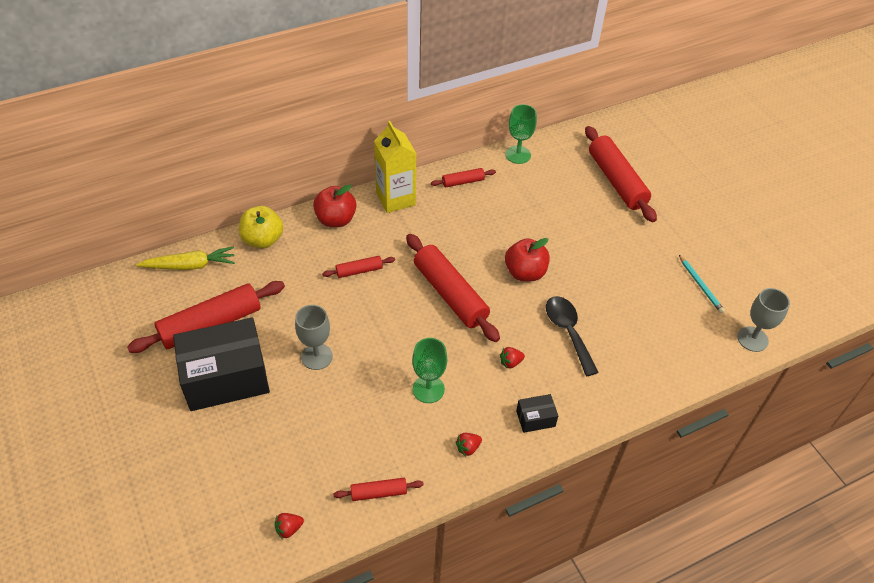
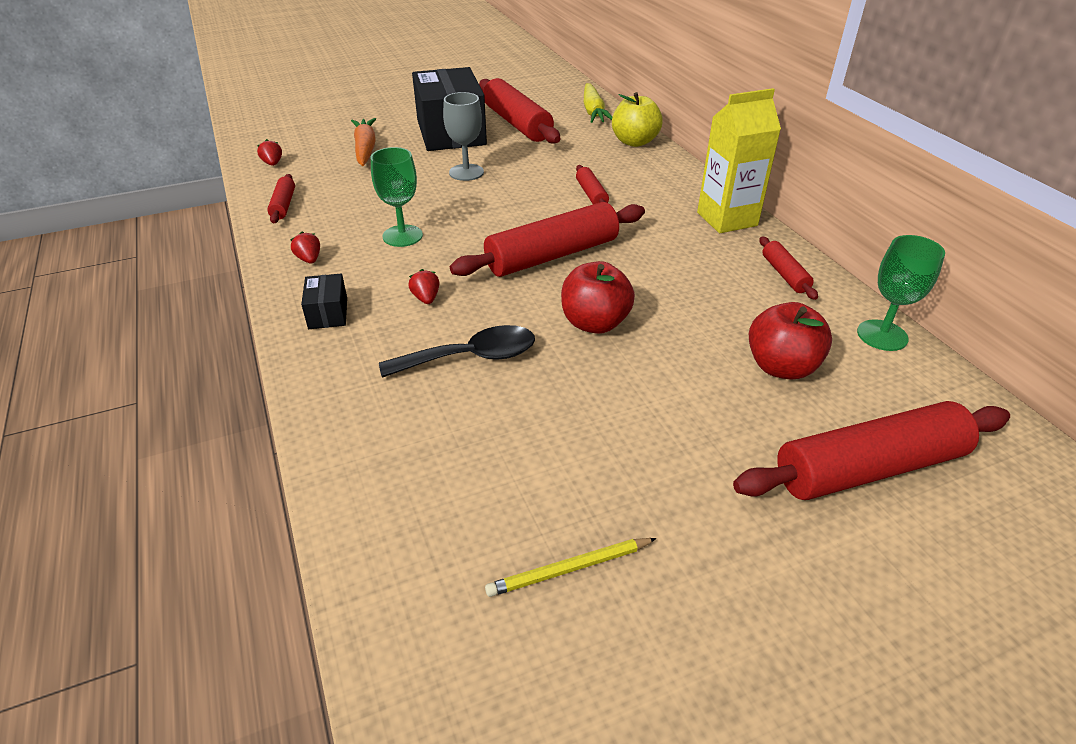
camera: 95 degrees right, 10 degrees down
red apple [313,184,356,227] -> red apple moved to [749,302,832,379]
turquoise pencil [679,255,725,313] -> yellow pencil [485,538,657,597]
grey goblet [737,288,790,352] -> none
none -> orange carrot [351,118,376,166]

